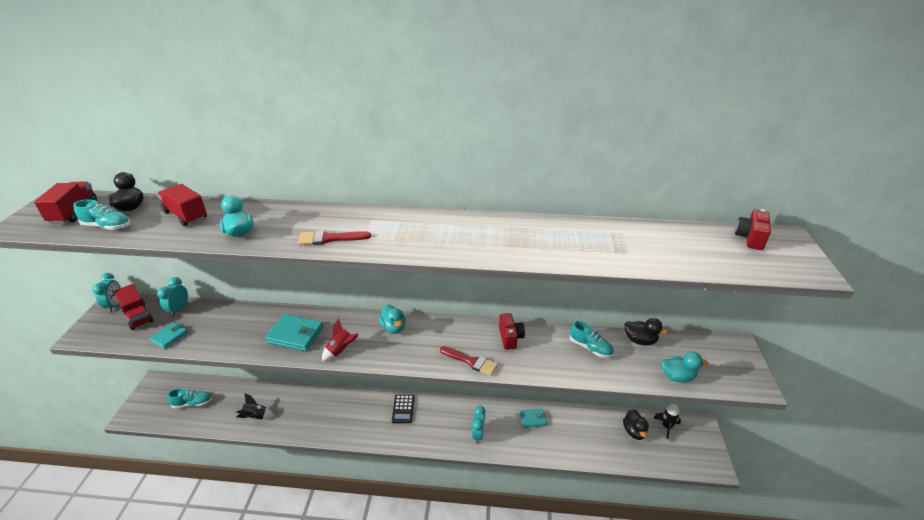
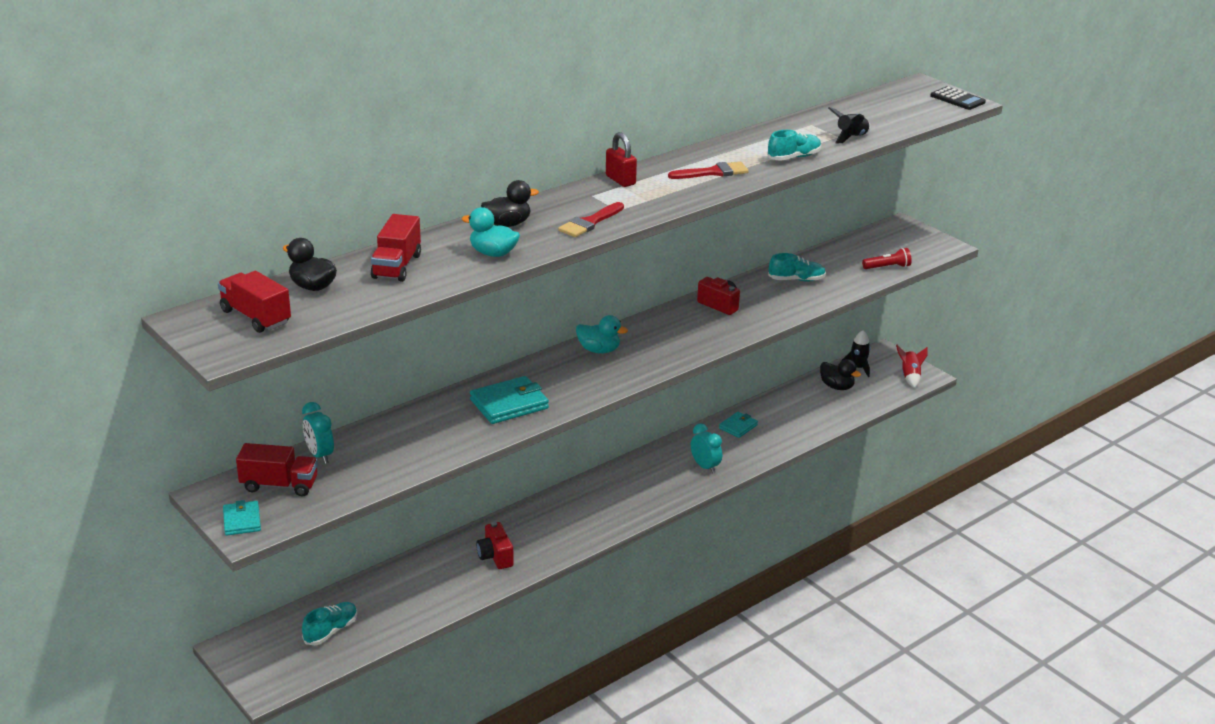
camera: 45 degrees left, 5 degrees down
turquoise shoe [73,199,130,230] -> turquoise shoe moved to [767,130,821,161]
turquoise clock [92,273,121,312] -> none
turquoise wallet [150,322,188,349] -> turquoise wallet moved to [223,500,261,535]
red truck [157,184,207,226] -> red truck turned 75 degrees counterclockwise [371,214,421,282]
black rocket [236,393,274,420] -> black rocket moved to [828,107,871,143]
red rocket [322,319,358,361] -> red rocket moved to [896,345,928,388]
black calculator [392,394,415,423] -> black calculator moved to [930,86,986,110]
red brush [440,346,498,376] -> red brush moved to [668,162,749,179]
black duck [625,318,668,345] -> black duck moved to [481,180,539,227]
turquoise duck [661,352,709,382] -> red flashlight [862,248,912,269]
red camera [735,209,771,250] -> red camera moved to [476,522,514,569]
none -> red padlock [606,132,637,187]

